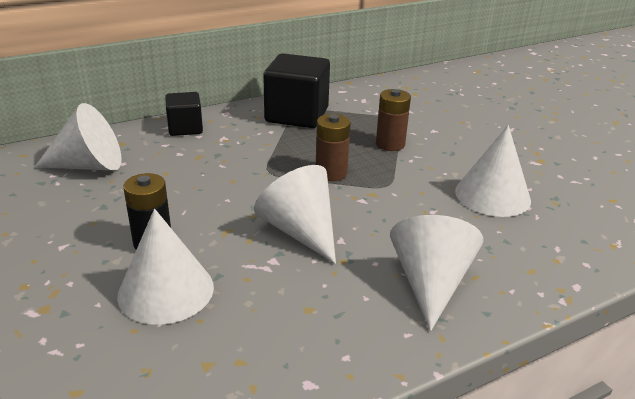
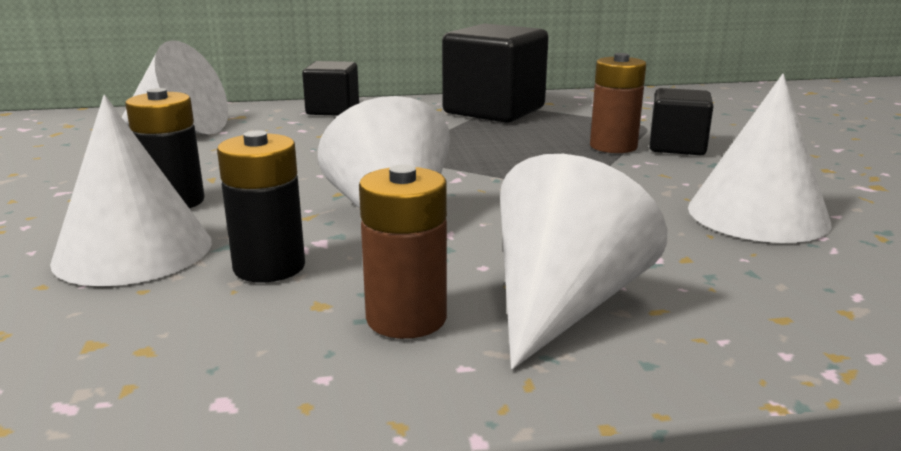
camera: 20 degrees right, 10 degrees down
brown battery [316,114,351,181] -> brown battery moved to [359,164,447,339]
none -> black battery [217,130,305,283]
none -> black cube [650,88,713,155]

